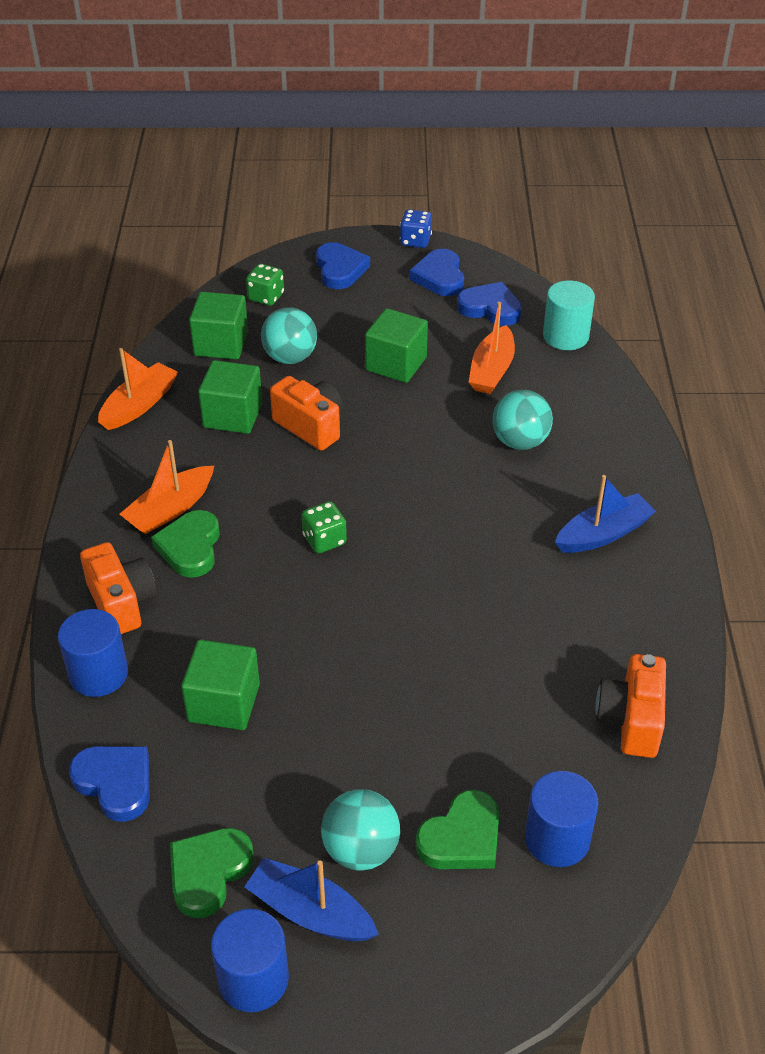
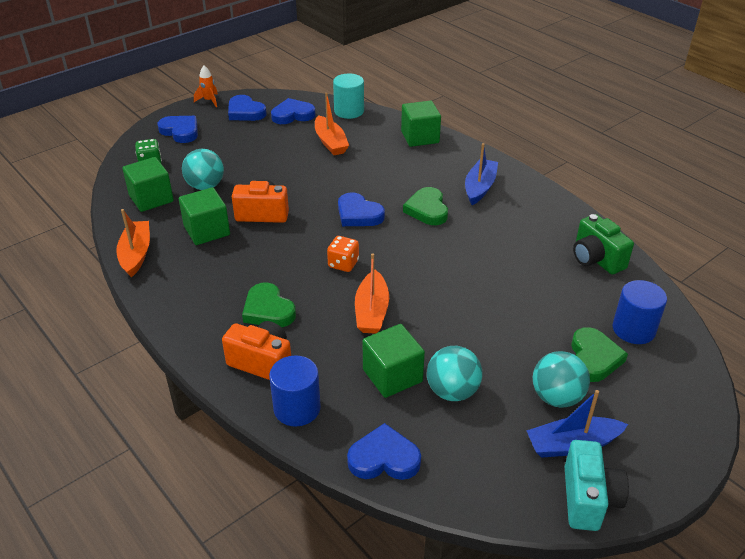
camera: 40 degrees left, 5 degrees down
orange boat [120,440,214,534] -> orange boat moved to [355,253,389,334]
green heart [170,828,254,918] -> green heart moved to [403,187,448,225]
blue cylinder [211,909,289,1012] -> turquoise camera [565,440,629,531]
green dice [302,501,347,553] -> orange dice [327,236,359,272]
green cube [365,308,428,383] -> green cube moved to [401,101,441,147]
blue dice [400,209,432,248] -> orange rocket [194,66,218,107]
turquoise ball [492,390,553,450] -> turquoise ball moved to [427,346,483,401]
orange camera [595,654,666,758] -> green camera [573,214,634,274]
none -> blue heart [338,192,385,226]

